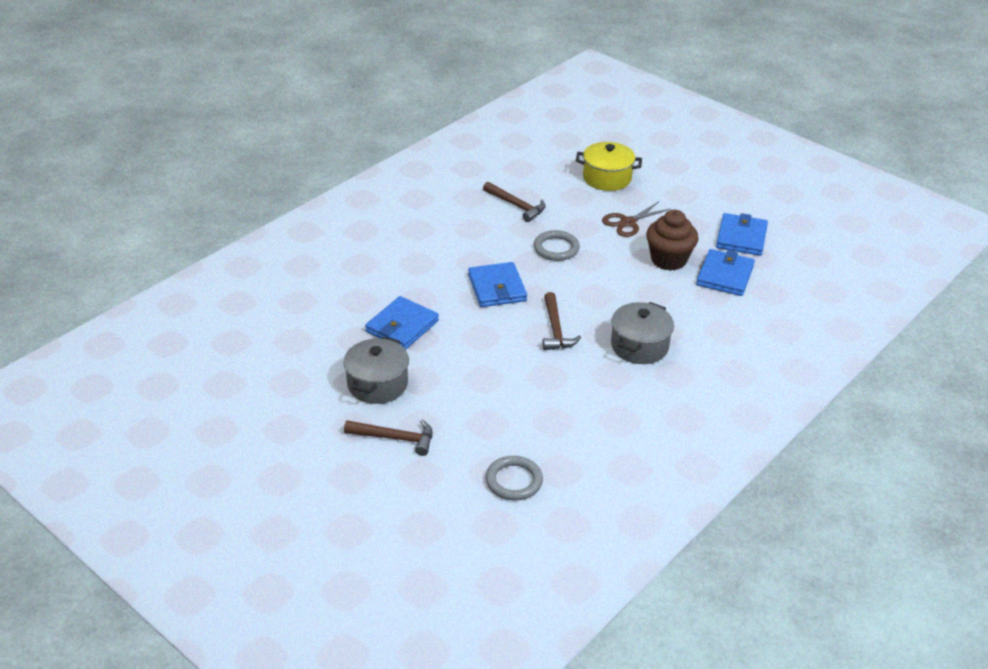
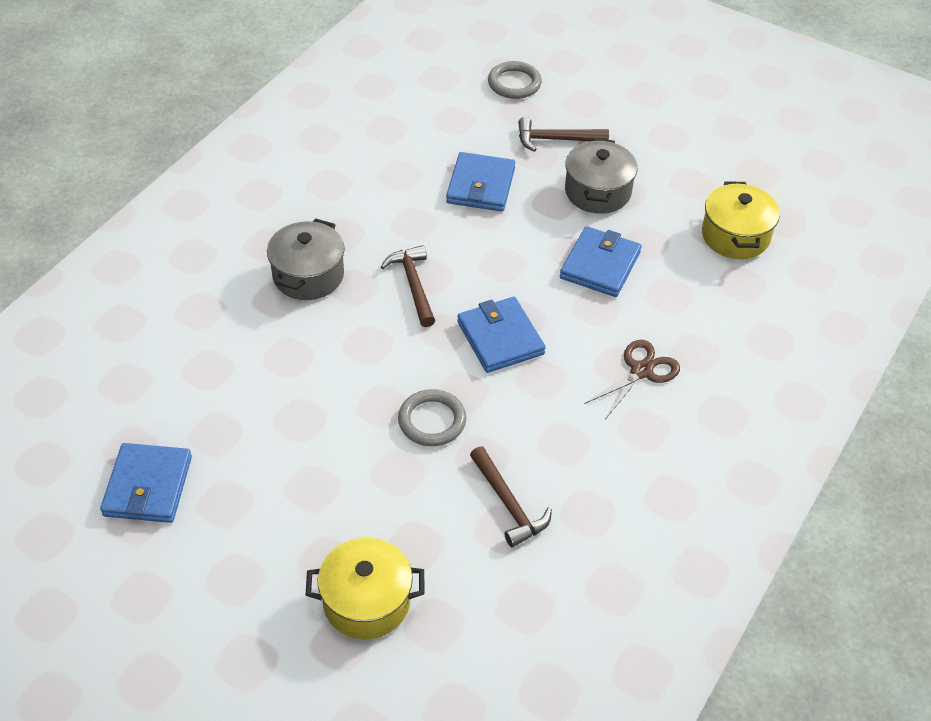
camera: 170 degrees right, 10 degrees up
brown hammer [483,182,545,222] -> brown hammer turned 150 degrees counterclockwise [470,446,552,547]
grey ring [486,456,543,501] -> grey ring moved to [488,61,542,99]
brown scissors [602,201,670,237] -> brown scissors moved to [585,340,680,418]
brown cupcake [646,210,698,271] -> none
blue wallet [696,249,755,296] -> blue wallet moved to [446,152,515,212]
none -> yellow pot [702,182,780,259]

